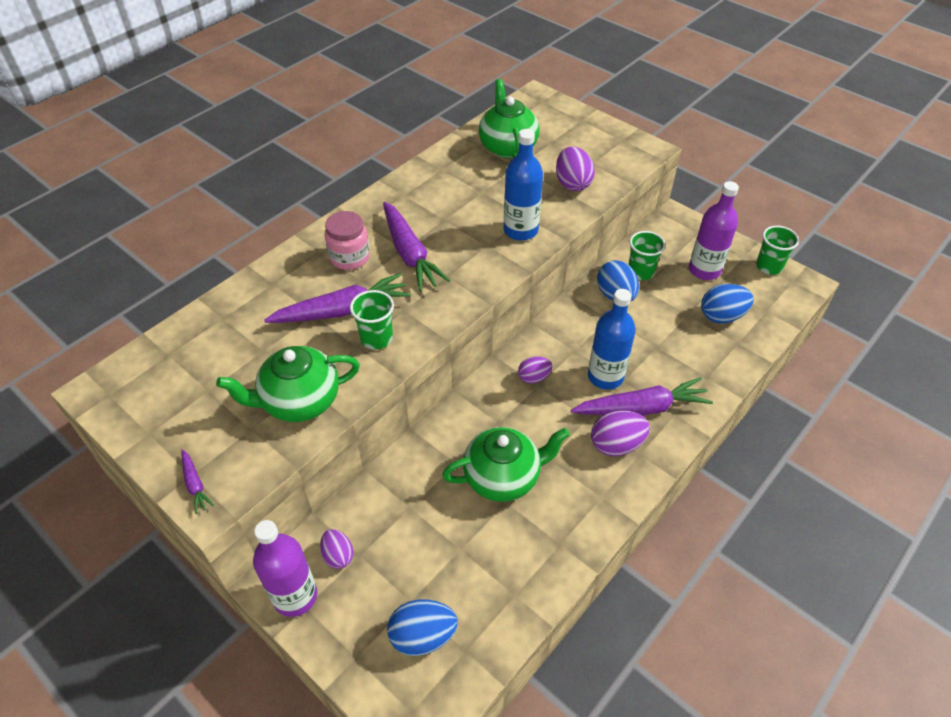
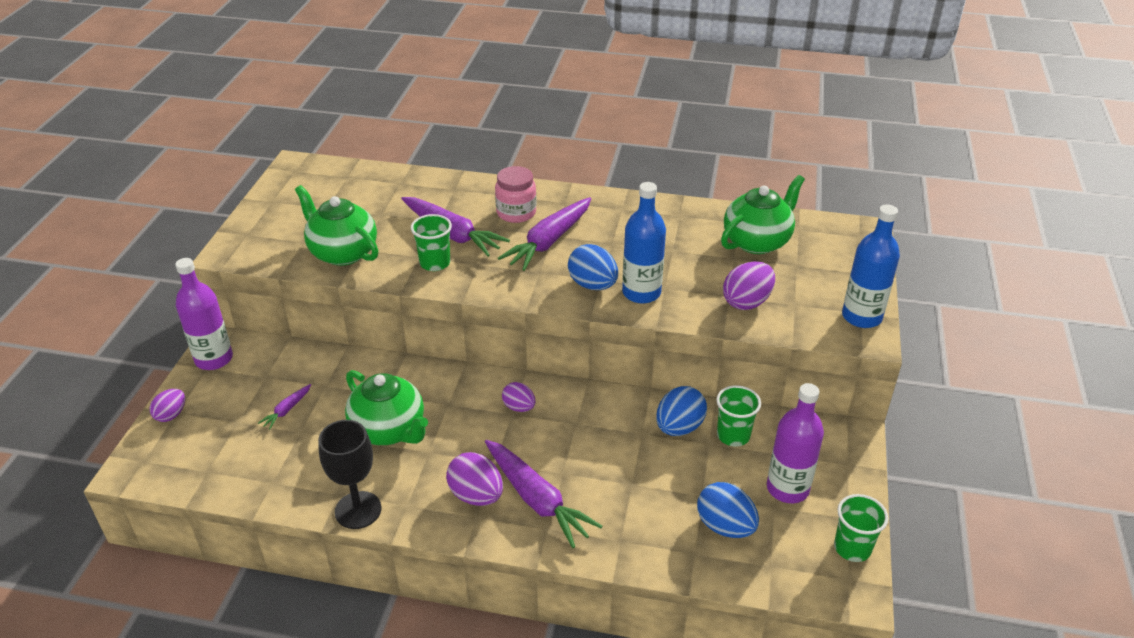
camera: 60 degrees right, 10 degrees down
purple carrot [181,449,214,514] -> purple carrot moved to [258,384,311,430]
purple egg [320,529,354,569] -> purple egg moved to [150,389,185,422]
blue egg [387,599,458,656] -> blue egg moved to [568,244,618,290]
blue bottle [588,289,636,390] -> blue bottle moved to [842,204,900,328]
none -> black goblet [318,420,382,529]

